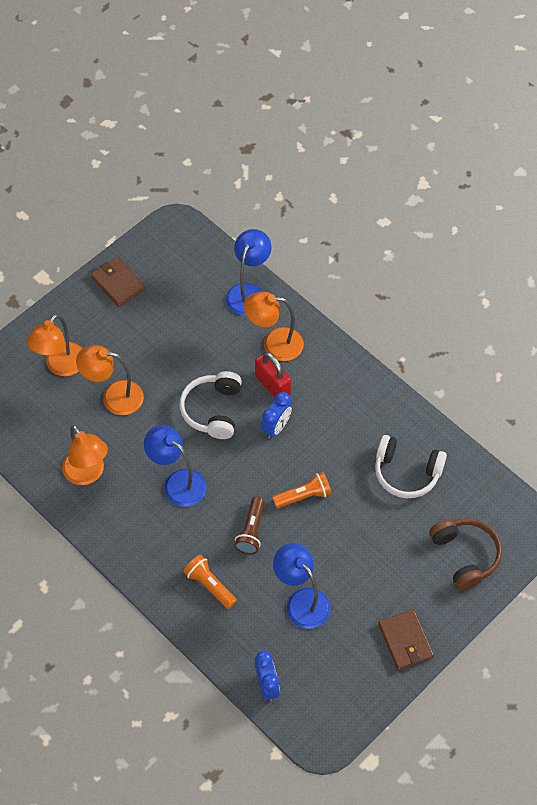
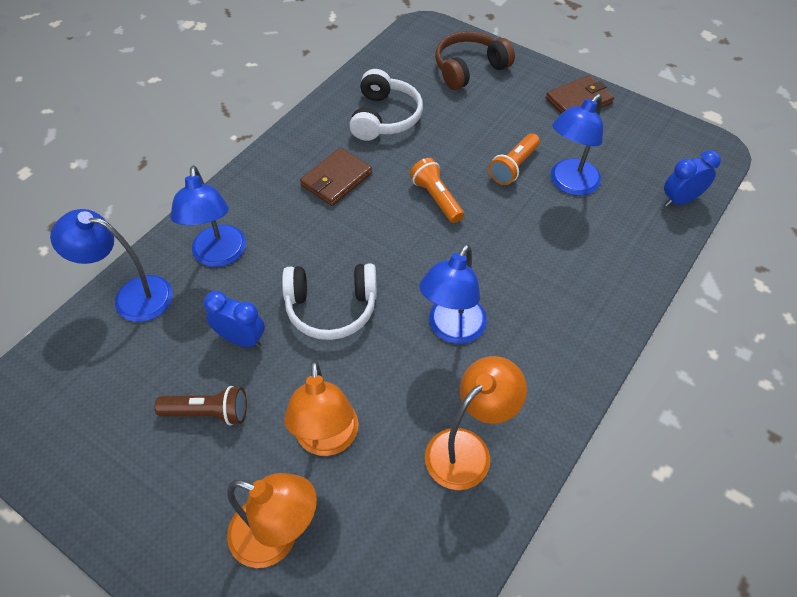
camera: 100 degrees left, 5 degrees down
brown wallet [91,257,145,307] -> brown wallet moved to [300,148,372,206]
orange flashlight [183,555,237,609] -> orange flashlight moved to [489,133,540,185]
brown flashlight [234,497,265,554] -> brown flashlight moved to [155,386,247,426]
orange lamp [244,292,304,361] -> blue lamp [170,166,246,267]
red padlock [255,352,291,398] -> none
blue clock [261,392,292,439] -> blue clock moved to [203,291,265,348]

